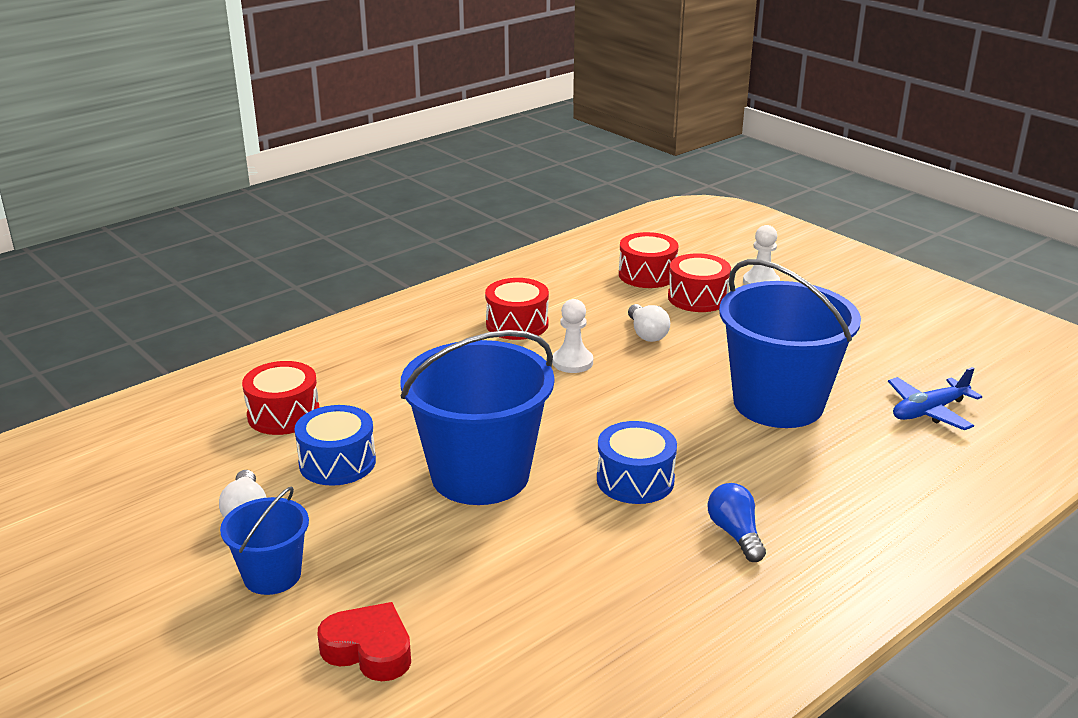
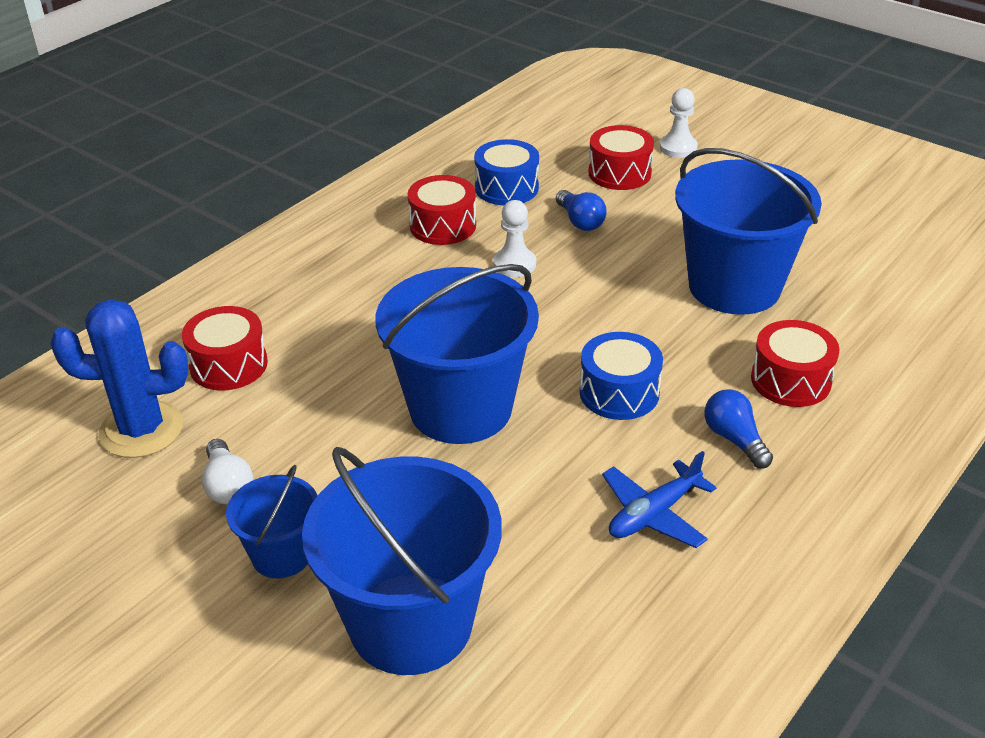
camera: 10 degrees left, 10 degrees up
blue drum [294,405,376,486] -> blue drum moved to [474,139,539,205]
red heart [318,602,411,681] -> blue bucket [302,447,502,675]
red drum [619,232,678,288] -> red drum moved to [751,320,839,407]
white light bulb [628,304,670,342] -> blue light bulb [556,190,607,231]
blue plane [888,367,982,430] -> blue plane moved to [602,451,716,548]
none -> blue cactus [50,299,189,458]

